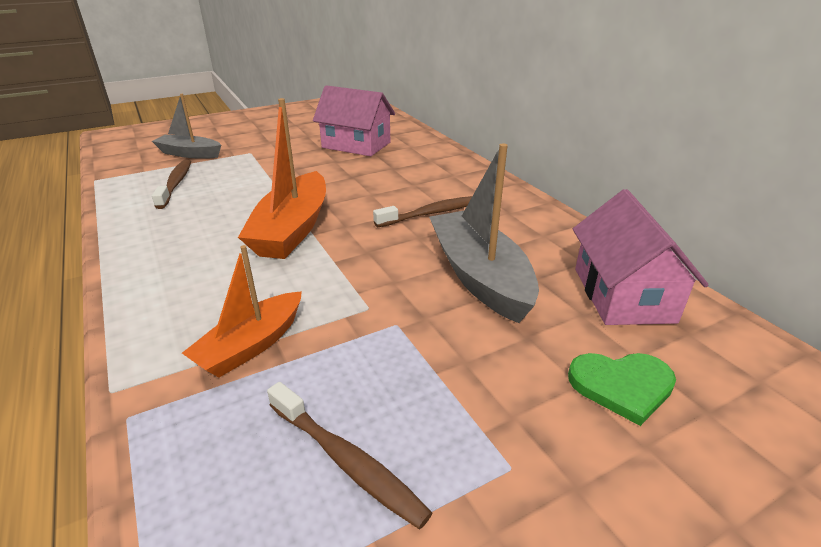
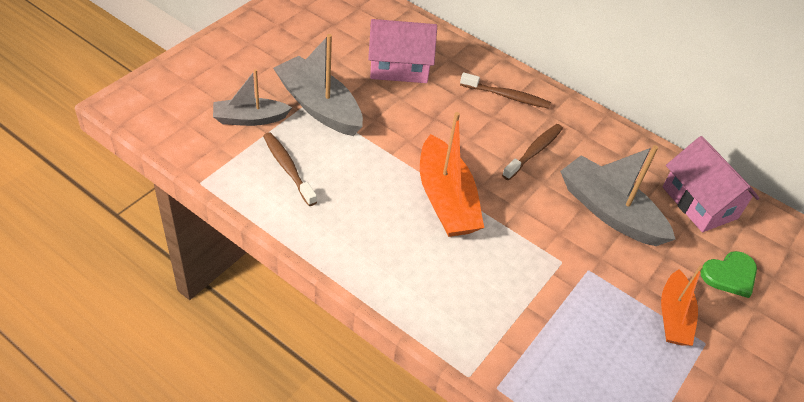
camera: 30 degrees left, 15 degrees up
orange boat [182,245,302,377] -> orange boat moved to [661,265,703,346]
brown toothbrush [267,382,432,529] -> brown toothbrush moved to [460,72,551,109]
none -> grey boat [273,34,363,136]

